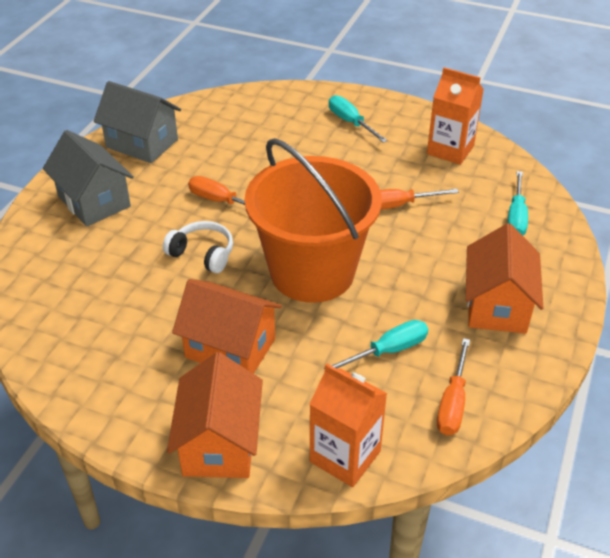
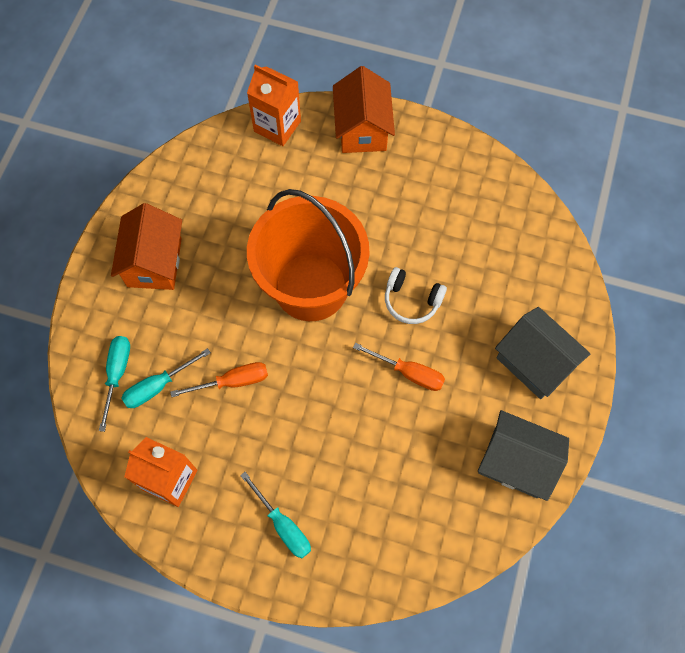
camera: 175 degrees right, 25 degrees up
orange house [172,279,282,374] -> none
turquoise screwdriver [324,320,428,369] -> turquoise screwdriver moved to [121,348,211,408]
orange screwdriver [437,338,470,435] -> none

